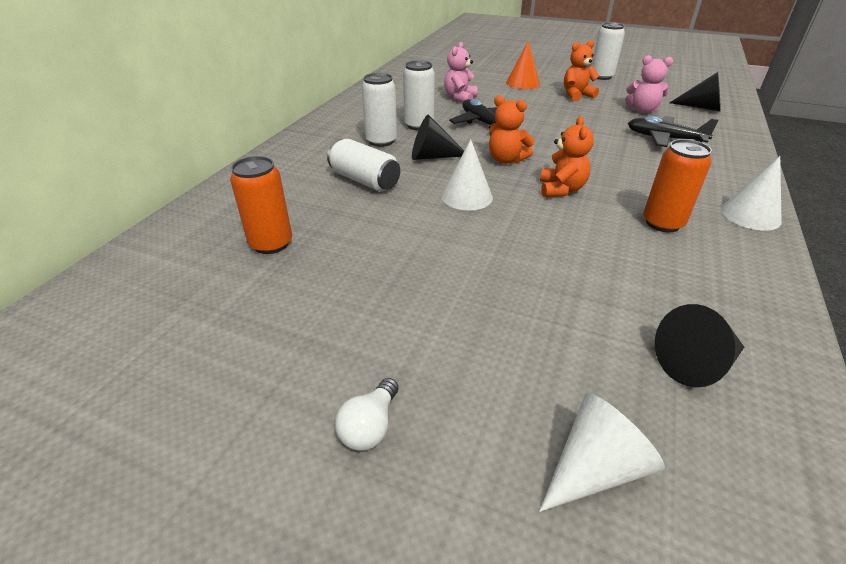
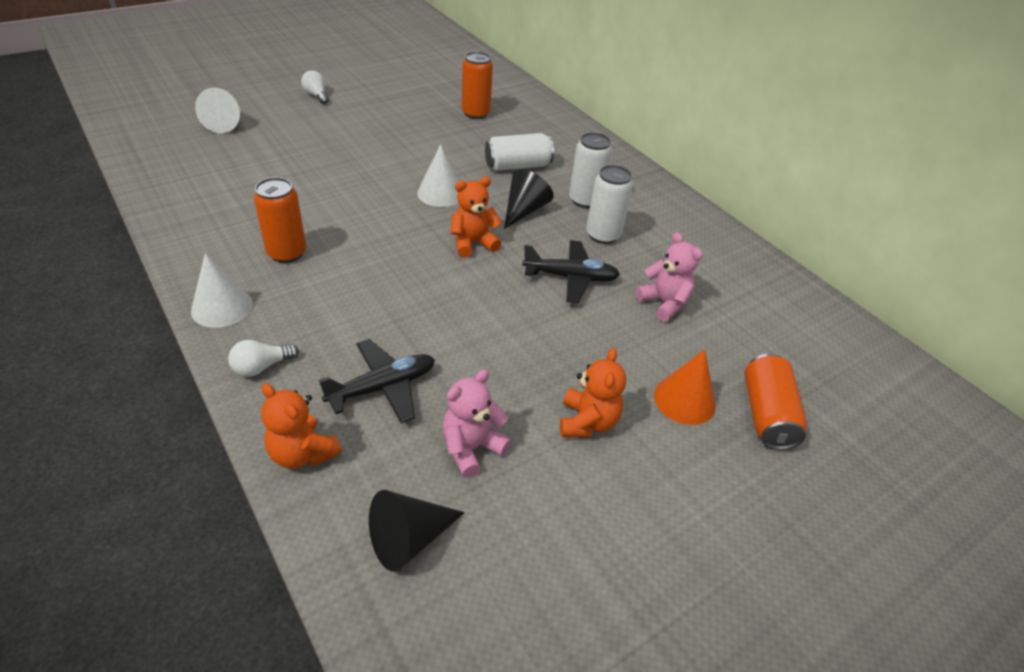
camera: 120 degrees right, 5 degrees up
orange teddy bear [540,116,594,197] -> orange teddy bear moved to [261,383,342,468]
white can [591,22,625,80] -> none
black cone [655,304,744,387] -> none
none -> white light bulb [228,340,299,377]
none -> orange can [744,354,807,450]

